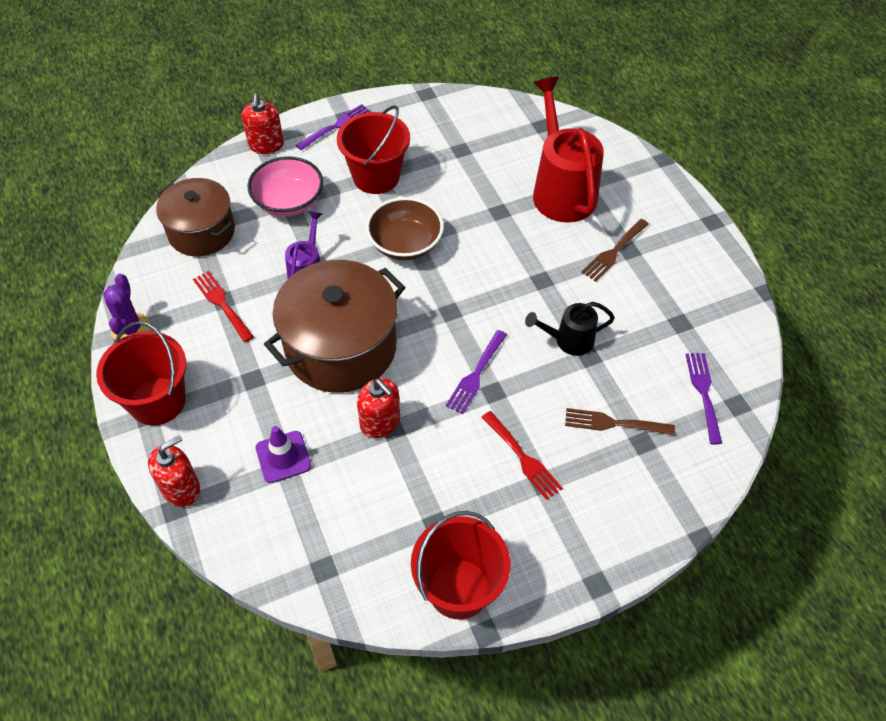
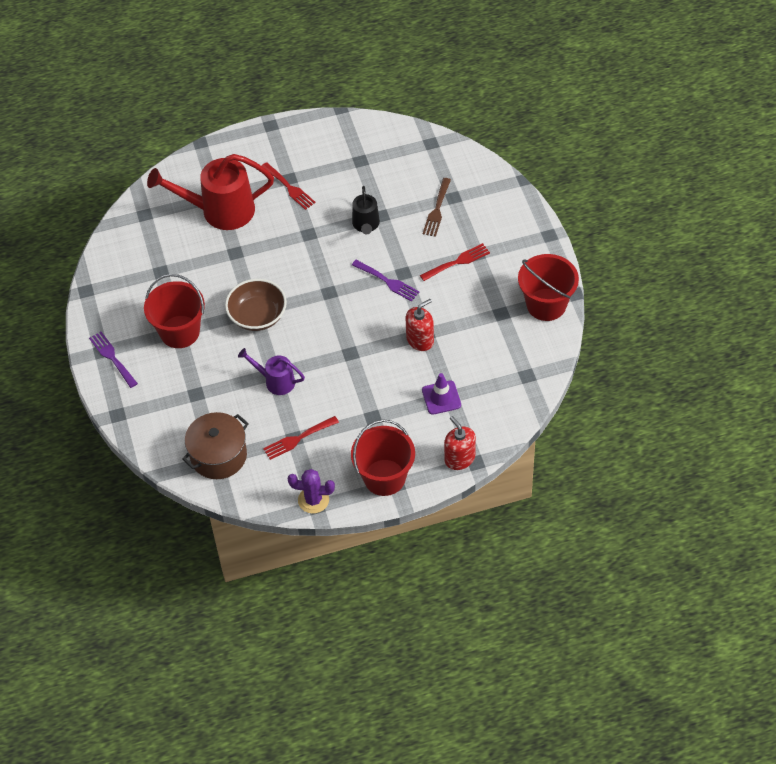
camera: 80 degrees left, 0 degrees up
red soap dispenser [242,93,284,154] -> none
pink bowl [248,156,323,217] -> none
brown pot [264,260,405,393] -> none
brown fork [581,219,649,282] -> red fork [262,162,316,210]
purple fork [686,353,722,445] -> none

